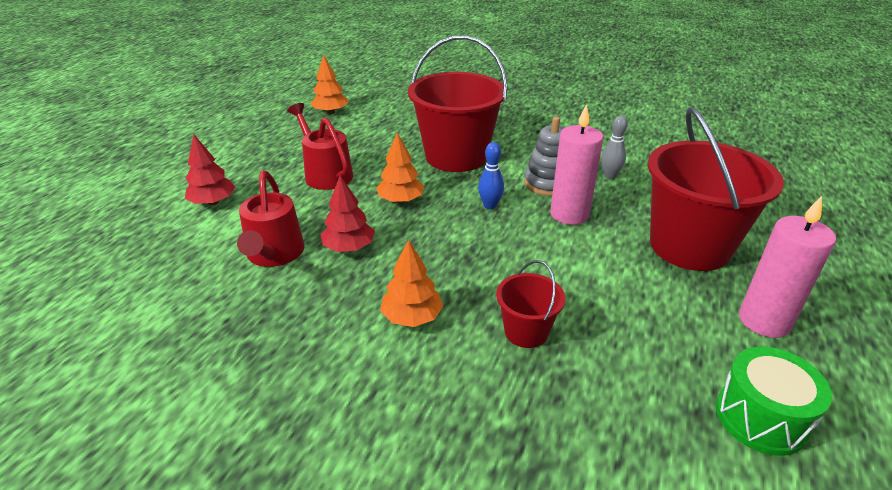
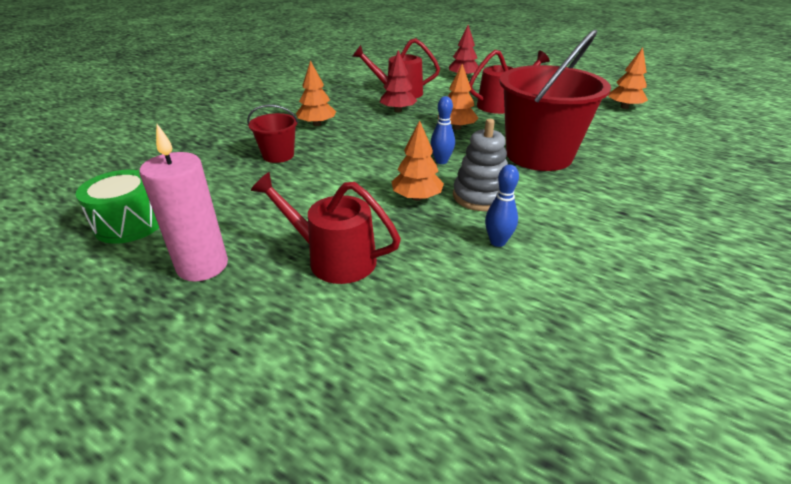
camera: 100 degrees right, 0 degrees up
pink candle [550,104,604,225] -> orange tree [392,120,444,201]
grey bowling pin [601,115,628,179] -> blue bowling pin [485,165,519,247]
red bucket [648,107,784,271] -> red watering can [251,172,401,284]

